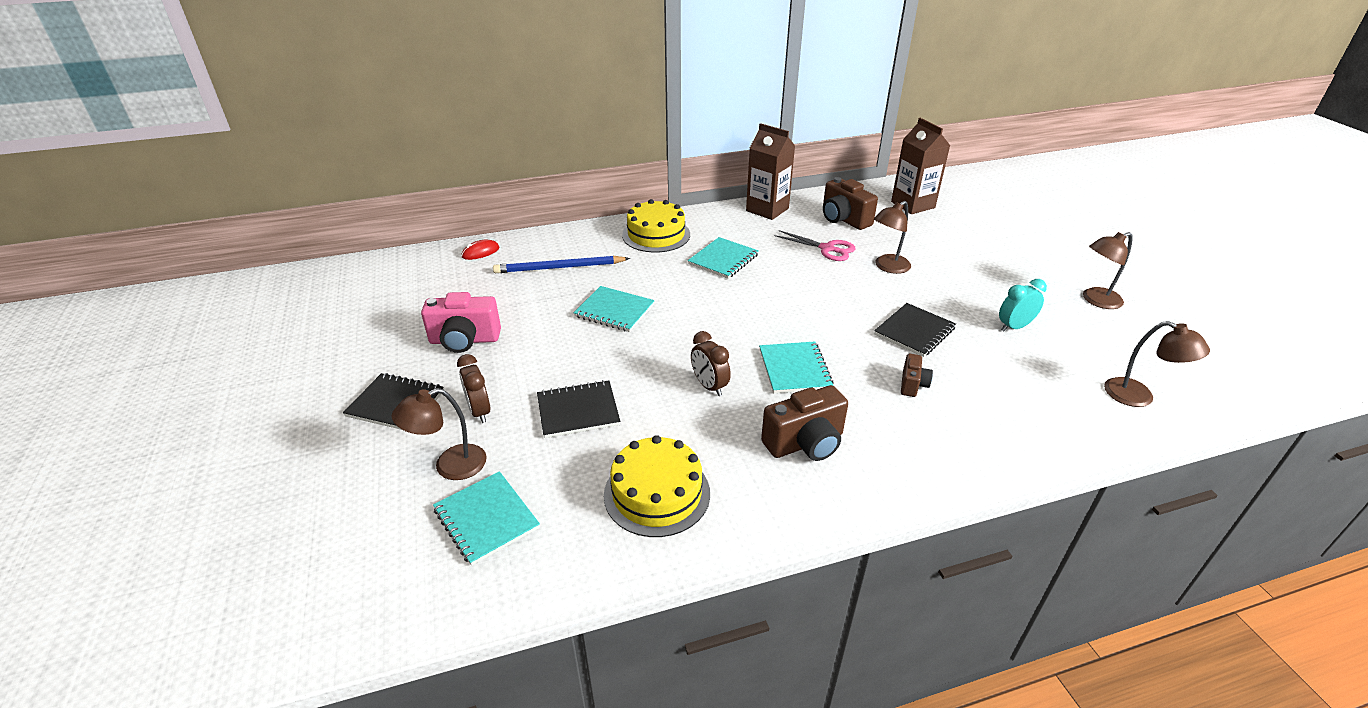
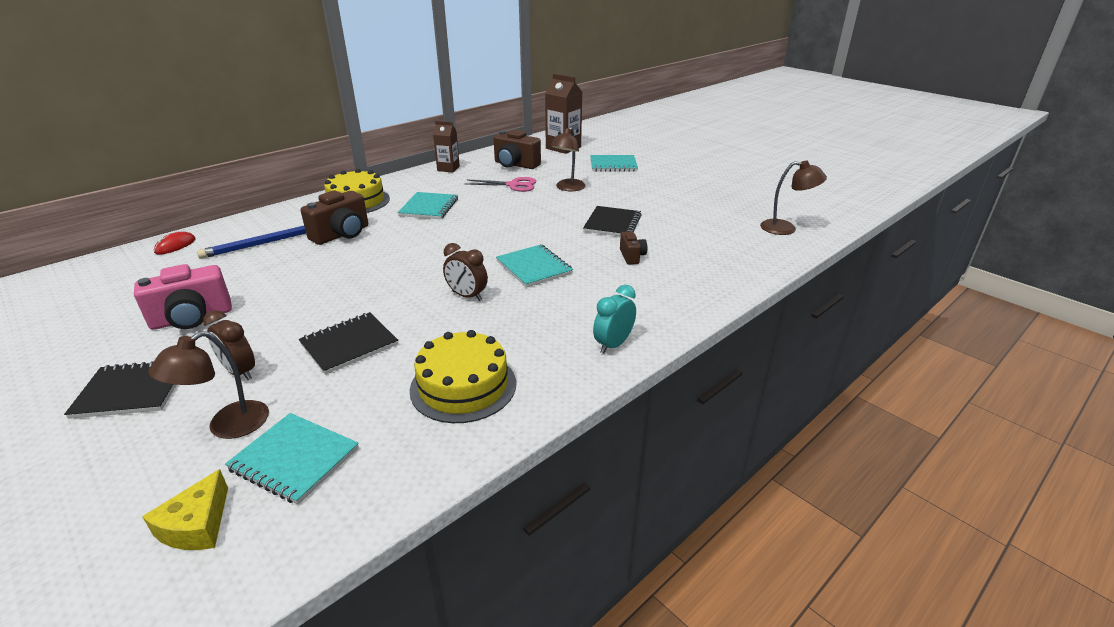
camera: 25 degrees left, 5 degrees down
turquoise notebook [574,286,655,332] -> turquoise notebook moved to [590,155,638,172]
brown carton [746,123,795,220] -> brown carton [433,121,460,173], size x0.62
brown camera [761,385,848,461] -> brown camera moved to [301,190,368,245]
turquoise clock [999,279,1047,331] -> turquoise clock moved to [593,285,636,354]
brown lamp [1083,232,1133,309] -> none
none -> yellow cheese [142,469,228,550]

